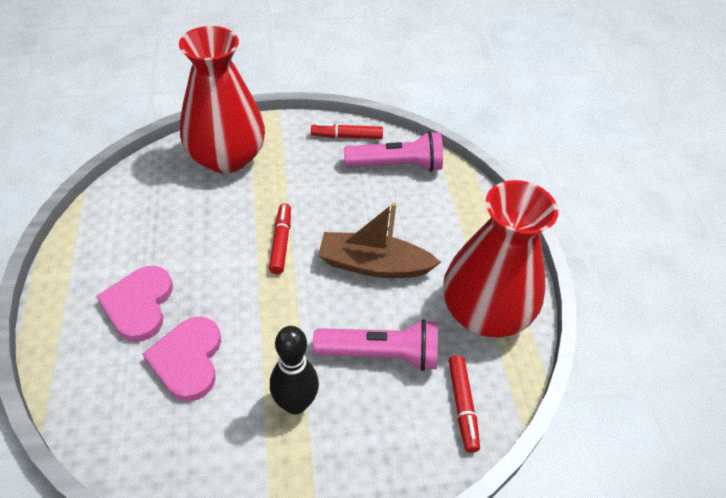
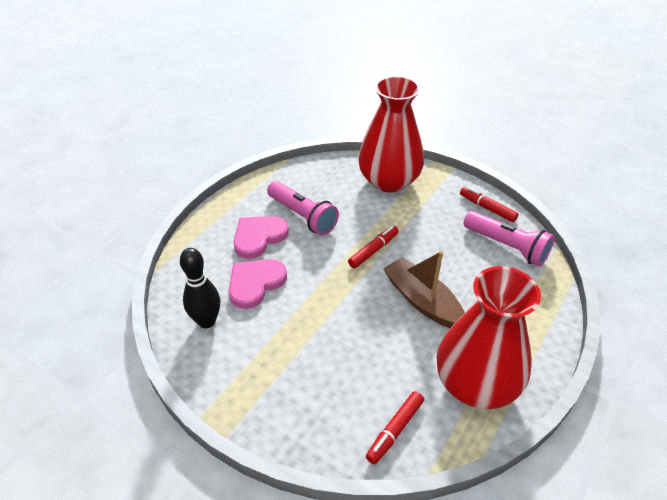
camera: 45 degrees right, 5 degrees down
black bowling pin [270,326,319,415] -> black bowling pin moved to [180,248,220,328]
pink flashlight [313,319,438,371] -> pink flashlight moved to [267,181,339,235]

